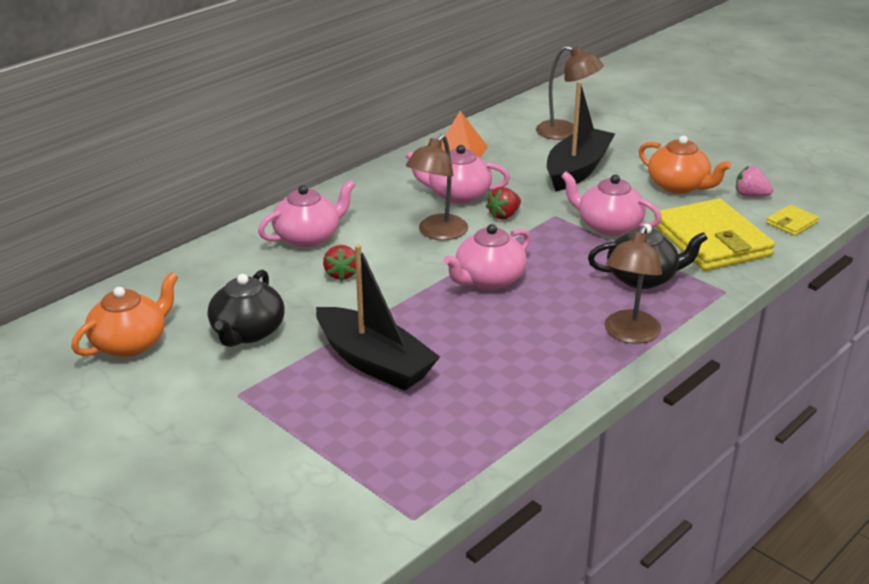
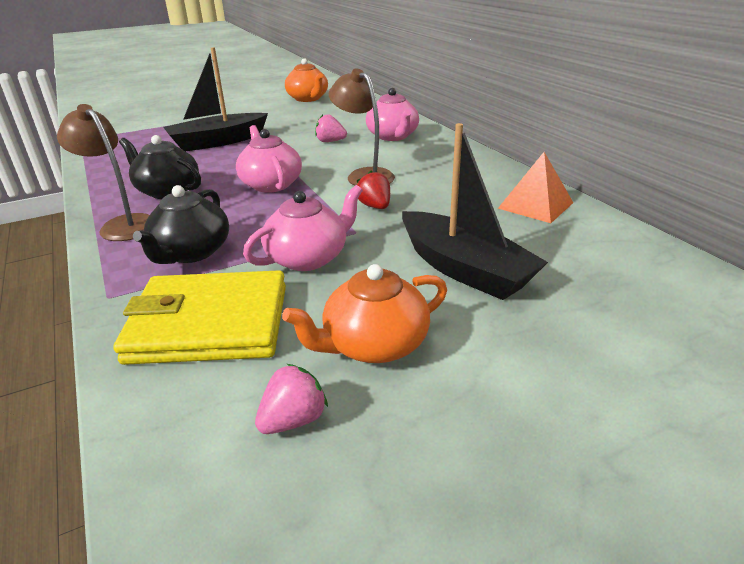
camera: 110 degrees right, 0 degrees up
black teapot [208,270,285,347] -> black teapot moved to [119,135,201,199]
red strawberry [323,245,356,281] -> pink strawberry [315,114,347,142]
pink teapot [405,145,510,204] -> none
brown lamp [536,46,604,140] -> none
yellow wallet [766,205,819,236] -> none

